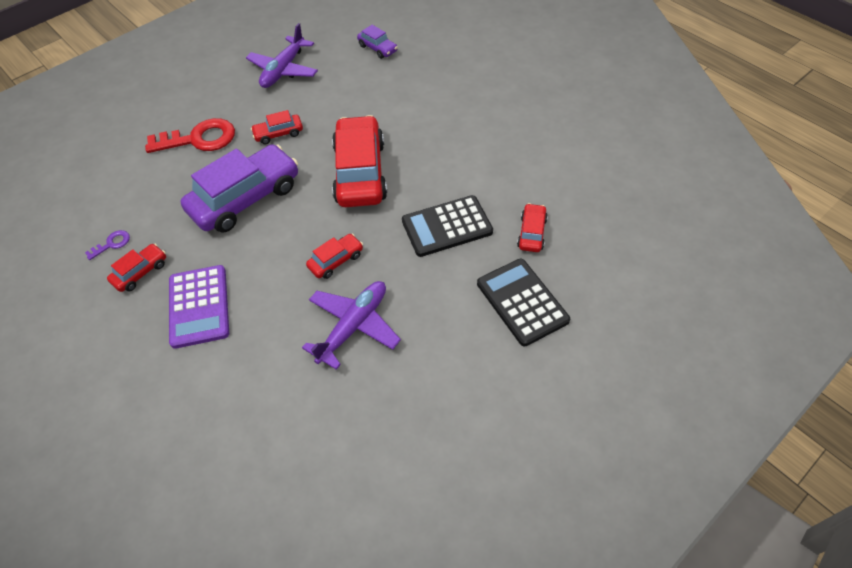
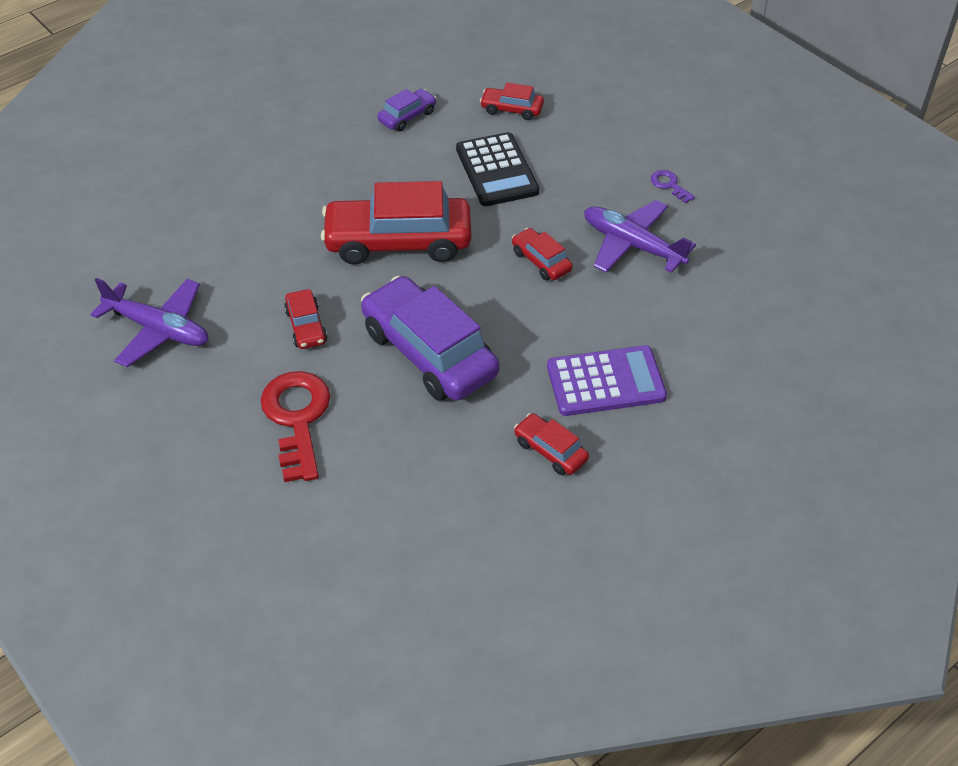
camera: 90 degrees left, 5 degrees down
purple key [85,230,130,260] -> purple key moved to [651,170,695,203]
purple car [357,25,398,59] -> purple car moved to [377,89,437,131]
black calculator [477,259,570,346] -> none

